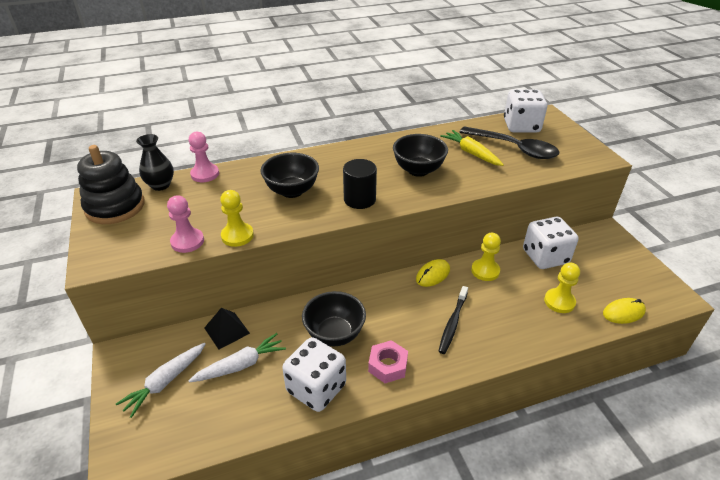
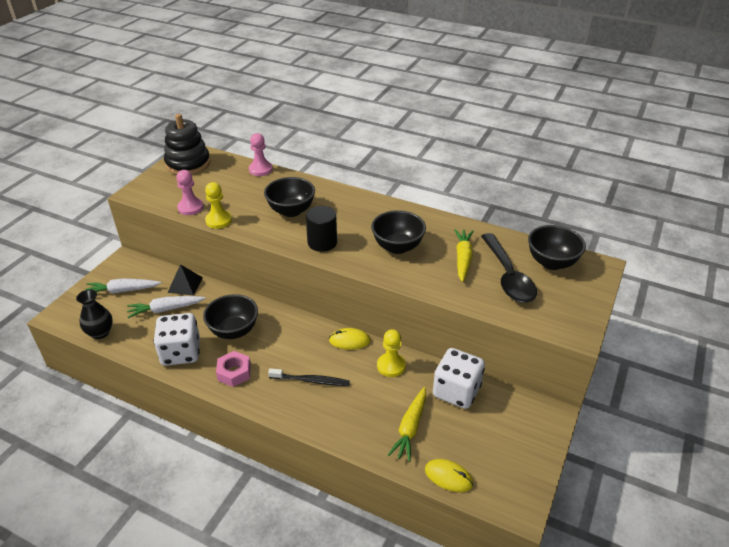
camera: 45 degrees right, 0 degrees up
black vase [136,134,174,191] -> black vase moved to [76,290,113,339]
white carrot [188,333,286,382] -> white carrot turned 150 degrees clockwise [127,296,206,318]
black toothbrush [438,286,468,354] -> black toothbrush turned 150 degrees counterclockwise [268,368,350,386]
white dice [504,89,547,133] -> black bowl [528,225,586,270]
yellow pawn [544,263,580,313] -> yellow carrot [388,387,426,462]

